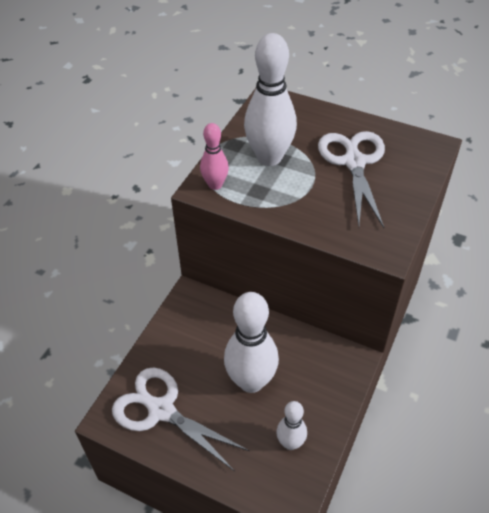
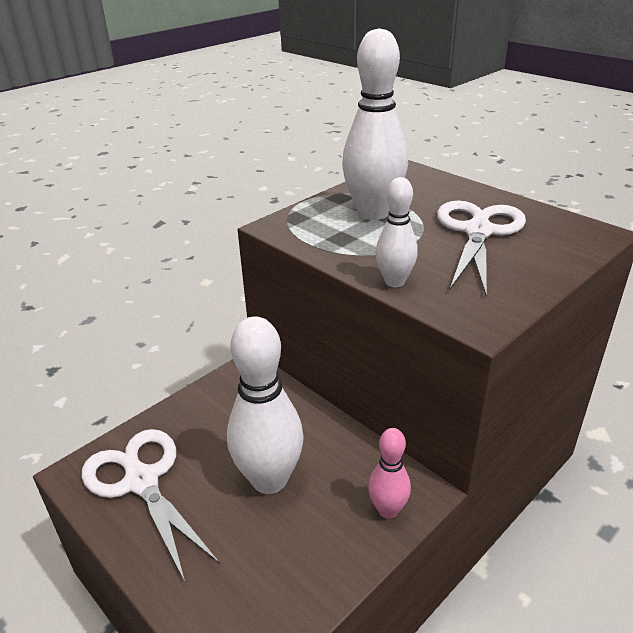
camera: 20 degrees right, 15 degrees down
pink bowling pin [200,123,229,190] -> pink bowling pin moved to [368,428,411,519]
white bowling pin [276,401,307,450] -> white bowling pin moved to [376,177,418,287]

